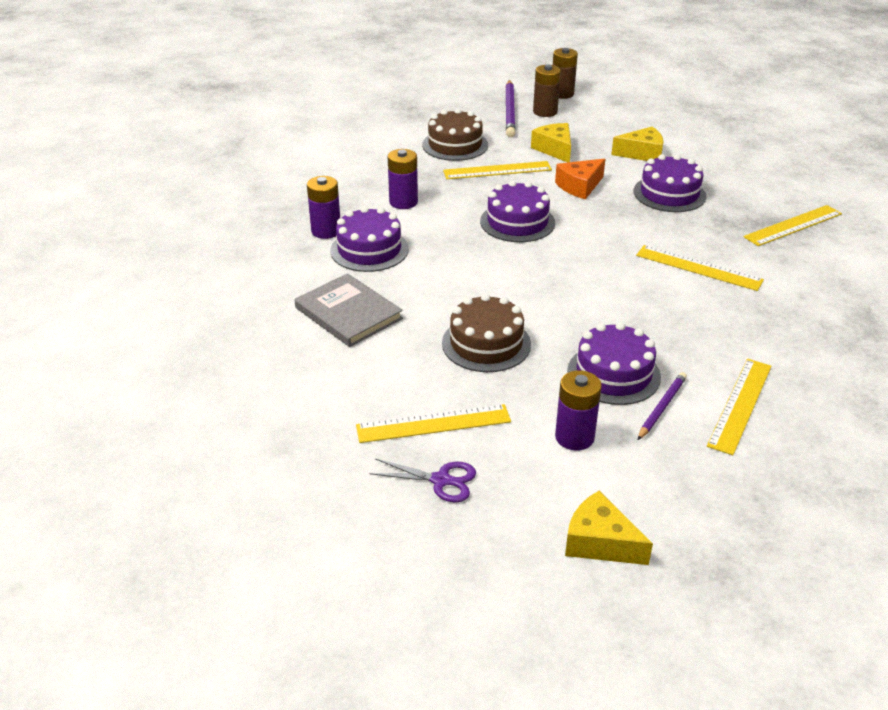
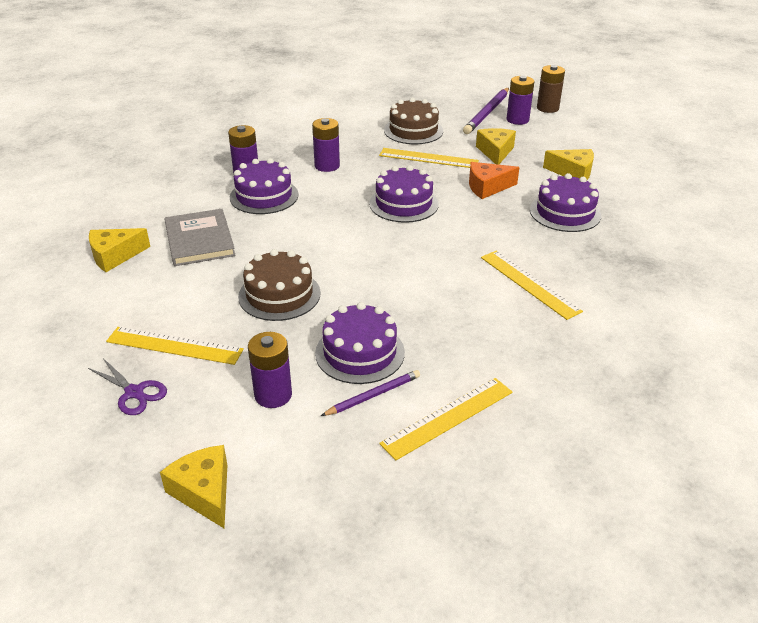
camera: 25 degrees right, 0 degrees up
brown battery [533,65,561,117] -> purple battery [506,76,534,125]
yellow ruler [744,205,842,246] -> none
none -> yellow cheese [89,228,150,272]

